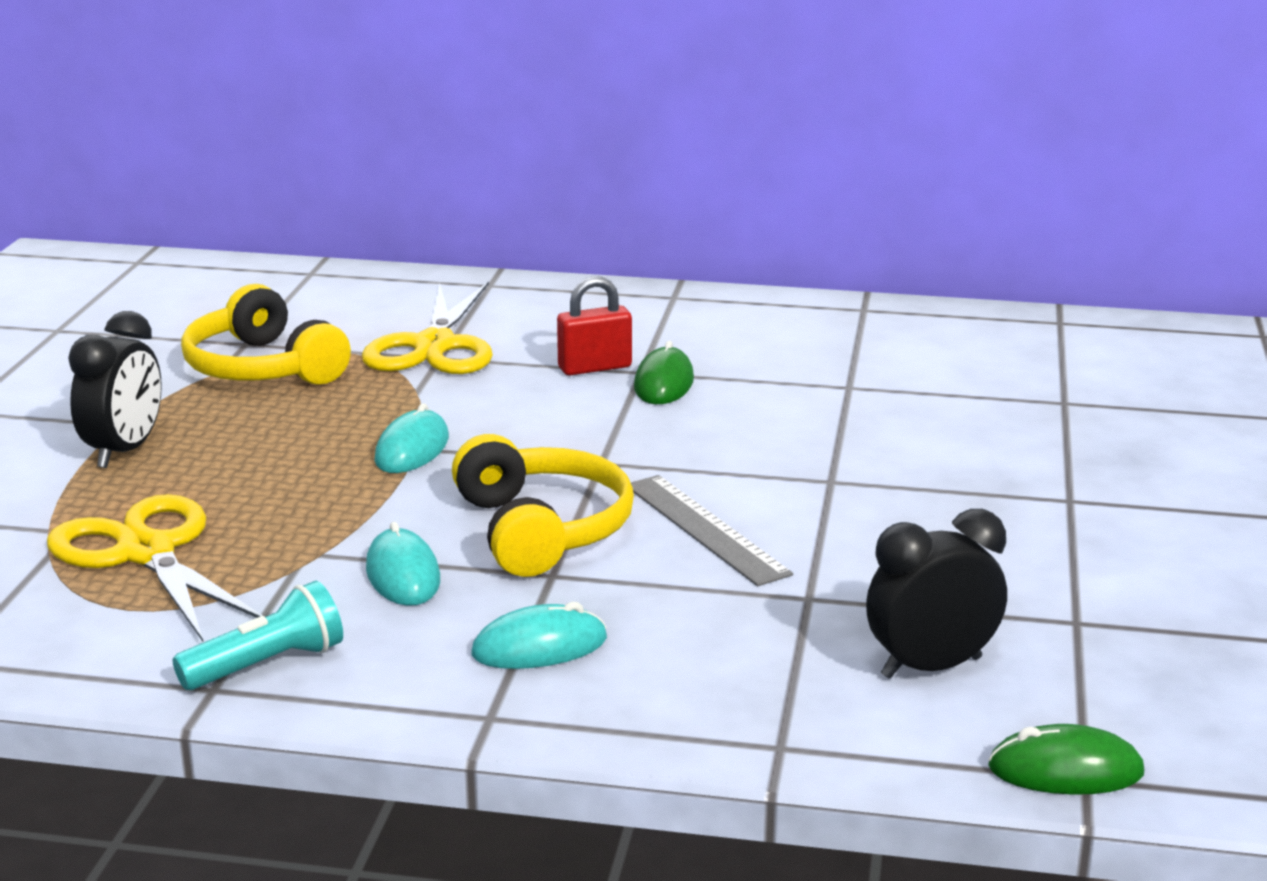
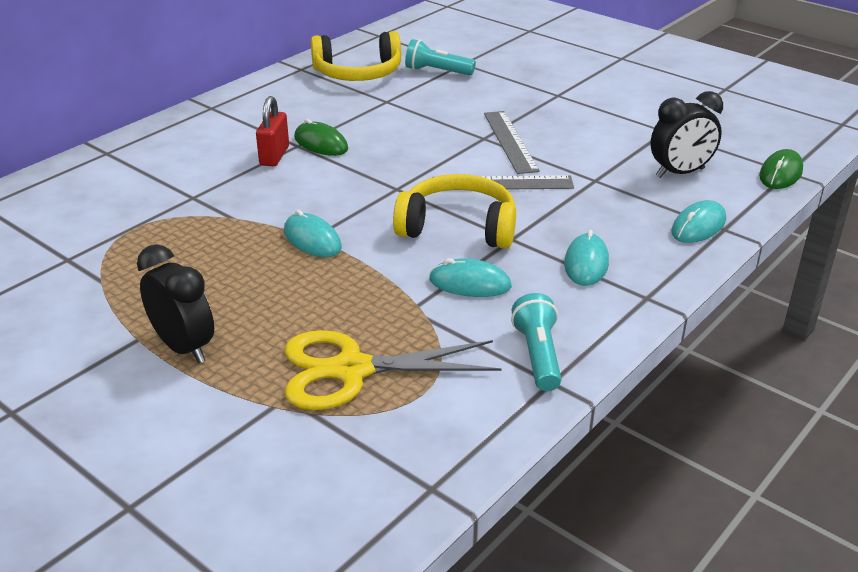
camera: 60 degrees left, 10 degrees up
yellow headphones [181,284,351,385] -> yellow headphones moved to [311,31,401,81]
yellow scissors [362,282,493,374] -> none
black clock [866,509,1007,679] -> black clock turned 120 degrees counterclockwise [650,91,723,178]
none -> turquoise flashlight [405,39,476,76]
none -> grey ruler [484,111,540,174]
none -> turquoise mouse [671,200,726,243]

